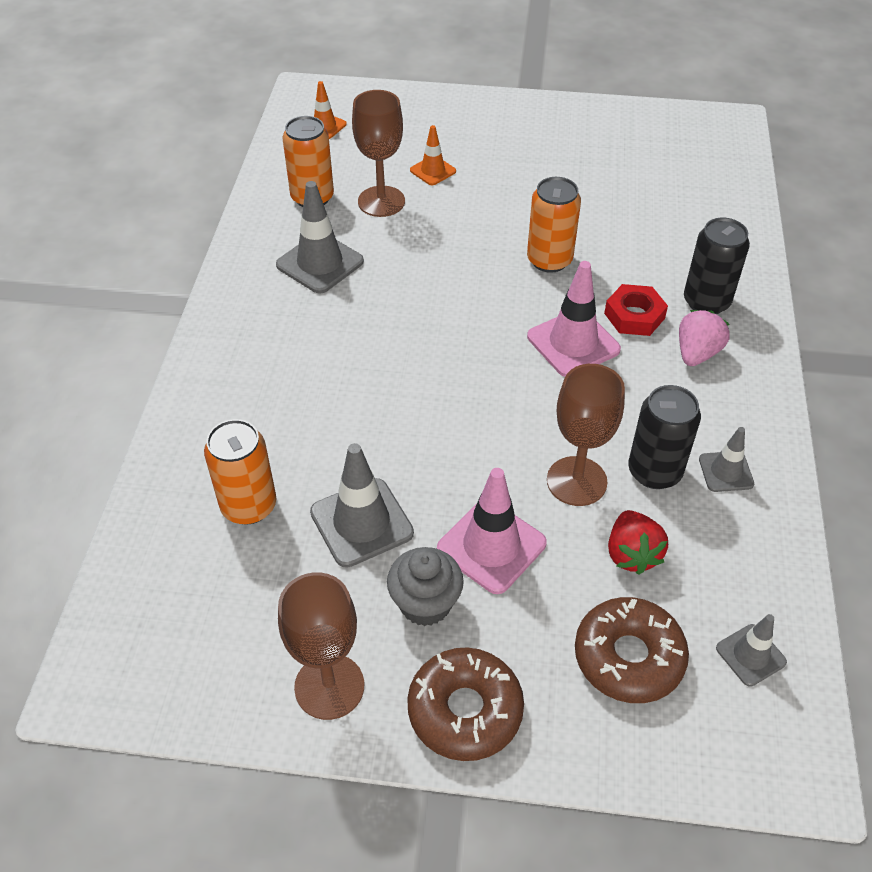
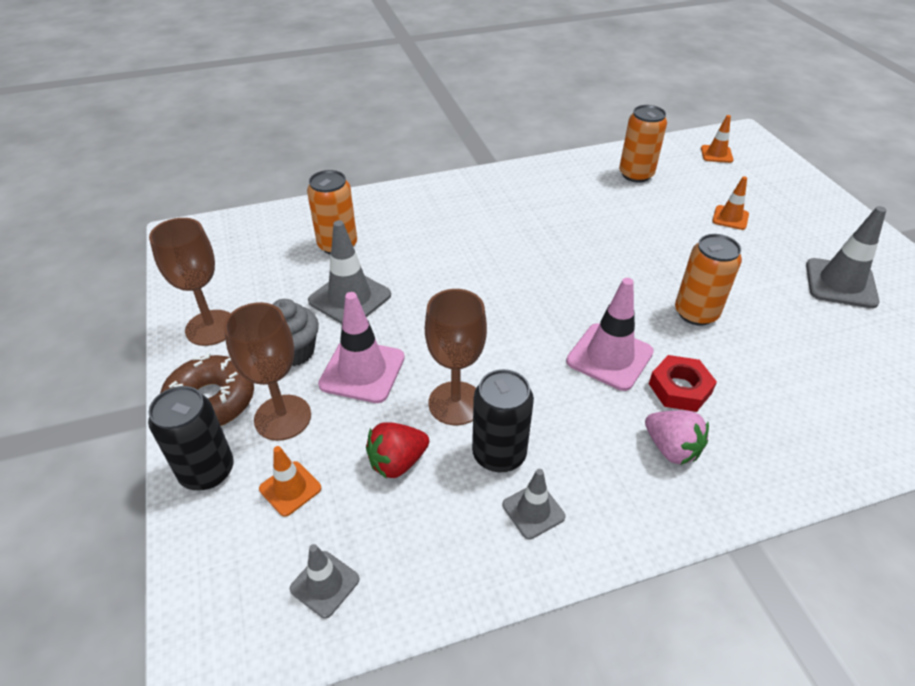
camera: 65 degrees right, 5 degrees down
grey traffic cone [276,181,364,294] -> grey traffic cone moved to [806,206,887,308]
brown goblet [352,90,405,217] -> brown goblet moved to [224,302,311,441]
brown donut [575,597,689,703] -> orange traffic cone [259,446,321,517]
pink strawberry [679,310,730,366] -> pink strawberry turned 45 degrees clockwise [645,410,709,465]
black can [684,218,750,314] -> black can moved to [148,386,234,490]

